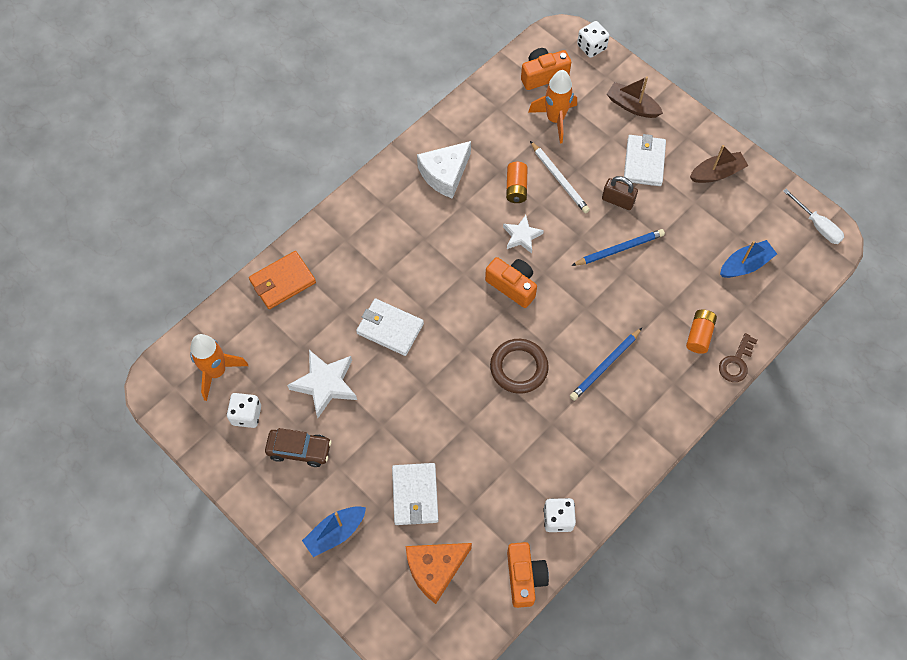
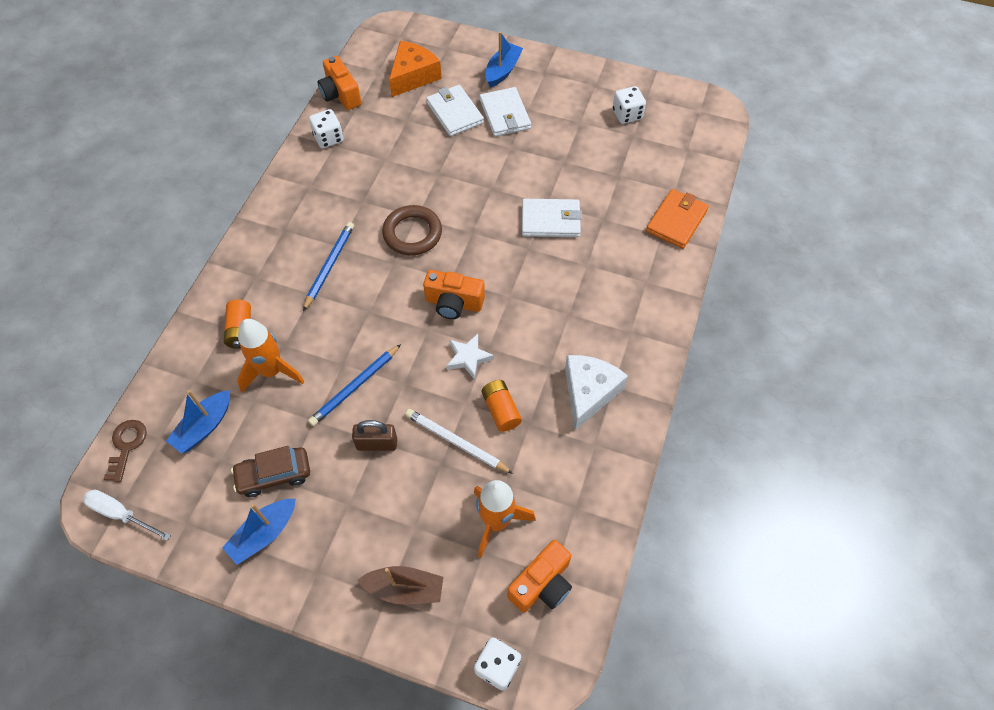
camera: 155 degrees right, 5 degrees down
orange rocket [190,334,248,401] -> orange rocket moved to [237,319,304,392]
brown car [265,428,332,467] -> brown car moved to [231,446,310,497]
white star [287,350,357,418] -> none
white wallet [624,134,666,186] -> white wallet moved to [480,87,531,137]
brown boat [690,145,748,183] -> blue boat [222,499,296,565]
brown key [719,333,758,382] -> brown key moved to [104,420,147,482]

